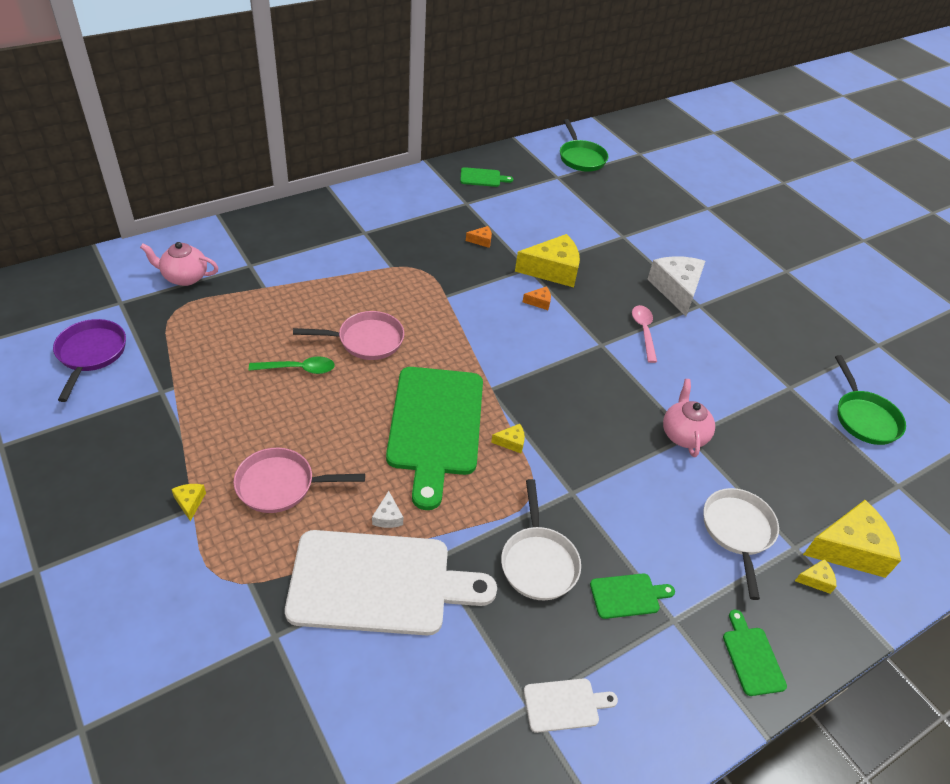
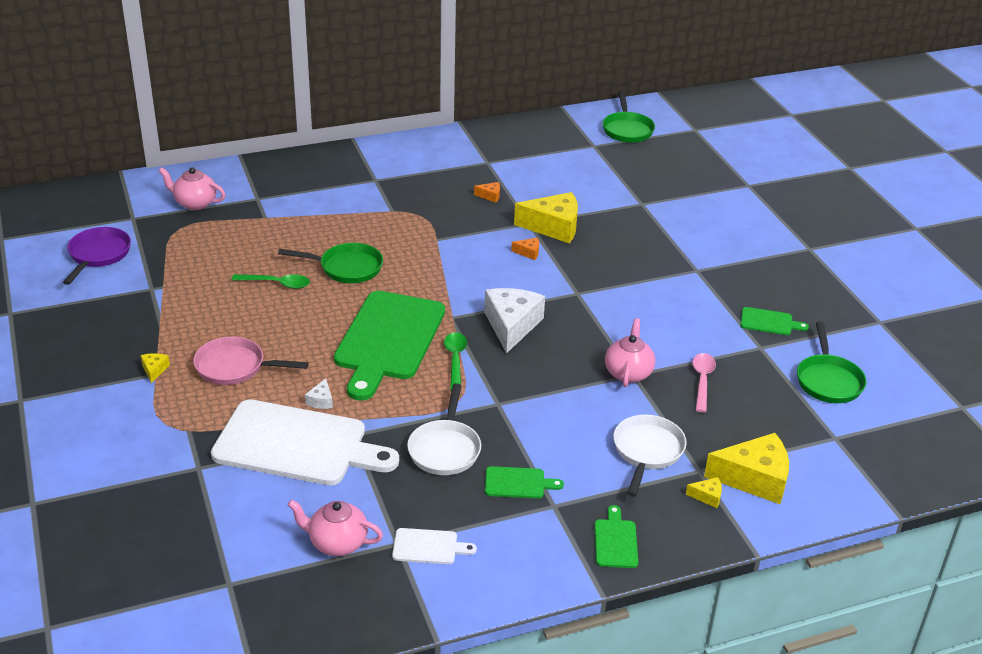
camera: 15 degrees right, 10 degrees down
pink pan [293,311,404,360] -> green pan [278,243,383,283]
green cutting board [460,167,513,187] -> green cutting board moved to [740,307,809,335]
yellow cheese [491,424,525,453] -> green spoon [444,332,467,390]
pink spoon [632,305,657,363] -> pink spoon moved to [692,353,716,412]
white cheese [648,256,705,316] -> white cheese moved to [484,288,545,353]
none -> pink teapot [287,499,383,556]

